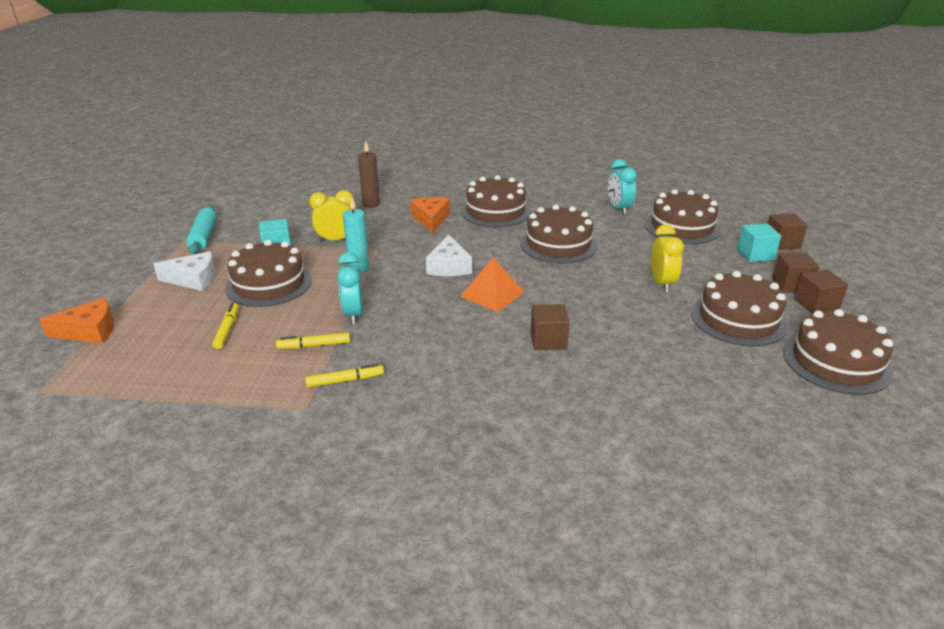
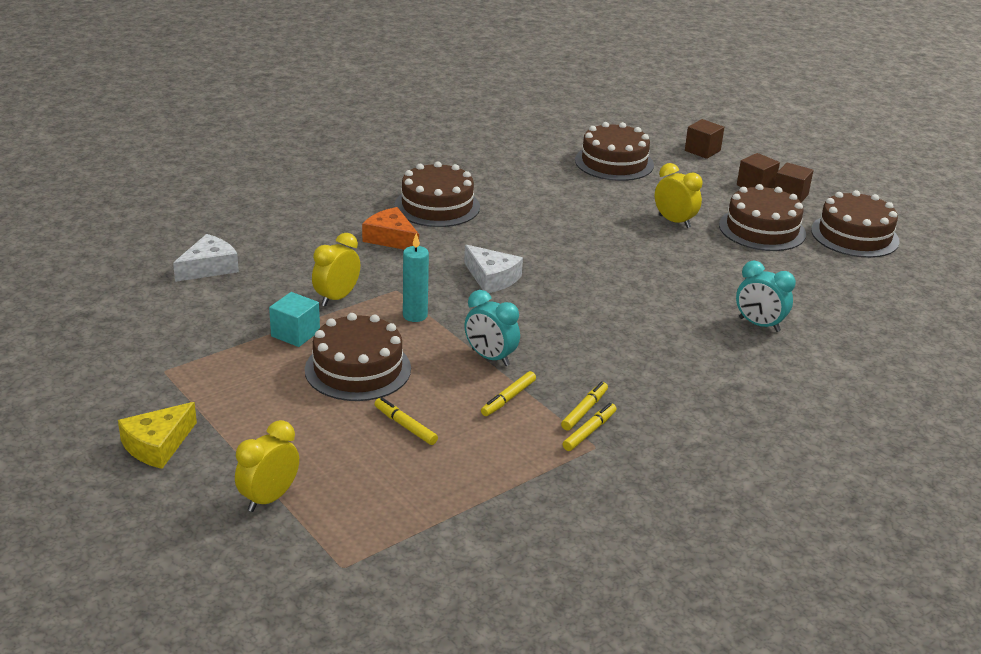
camera: 45 degrees left, 0 degrees up
orange cheese [39,298,114,343] -> yellow clock [235,420,299,512]
white cheese [153,251,216,291] -> white cheese moved to [173,234,239,282]
turquoise rolling pin [186,206,217,255] -> none
brown candle [358,141,380,208] -> none
orange pyramid [460,257,524,312] -> none
brown cake [520,205,597,263] -> none
brown cube [531,304,570,350] -> none
turquoise clock [608,159,637,215] -> turquoise clock moved to [736,261,796,332]
turquoise cube [737,224,781,262] -> none
none -> yellow cheese [118,402,197,469]
none -> yellow marker [563,403,616,451]

